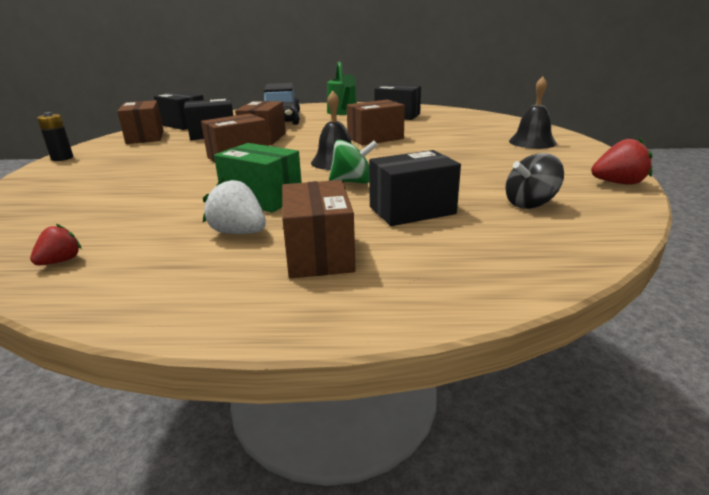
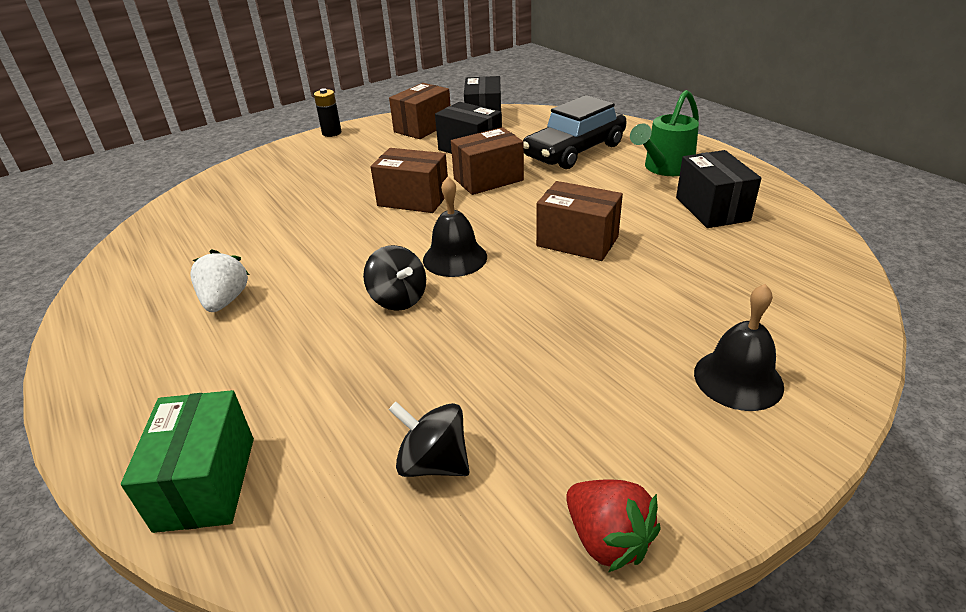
camera: 55 degrees right, 10 degrees up
red strawberry [30,223,82,265] -> none
green box [214,143,302,212] -> green box moved to [121,390,254,533]
brown box [282,180,355,278] -> none
green spinning top [329,140,378,184] -> black spinning top [363,245,426,311]
black box [369,150,461,226] -> none

